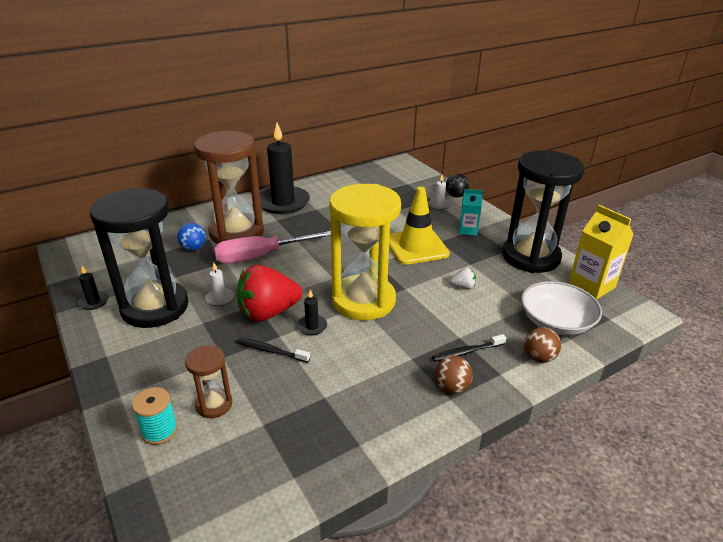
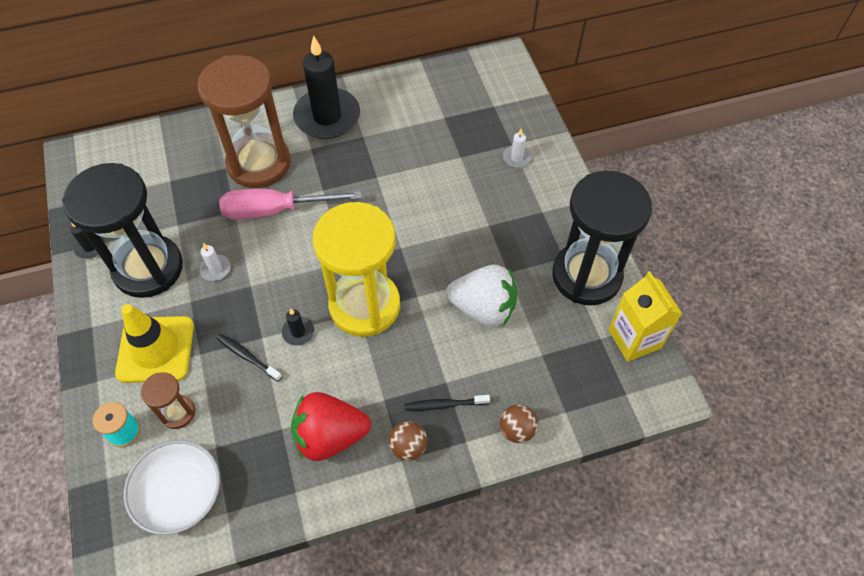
camera: 15 degrees right, 25 degrees up
blue ball [177,223,206,250] -> none
red strawberry [237,265,302,322] -> red strawberry moved to [291,392,371,461]
yellow traffic cone [389,187,450,265] -> yellow traffic cone moved to [115,304,194,383]
black ball [446,174,469,198] -> none
white strawberry [450,267,476,289] -> white strawberry [446,264,517,326], size x2.38
turquoise carton [459,189,483,236] -> none
white bowl [521,281,602,335] -> white bowl moved to [124,440,220,535]

